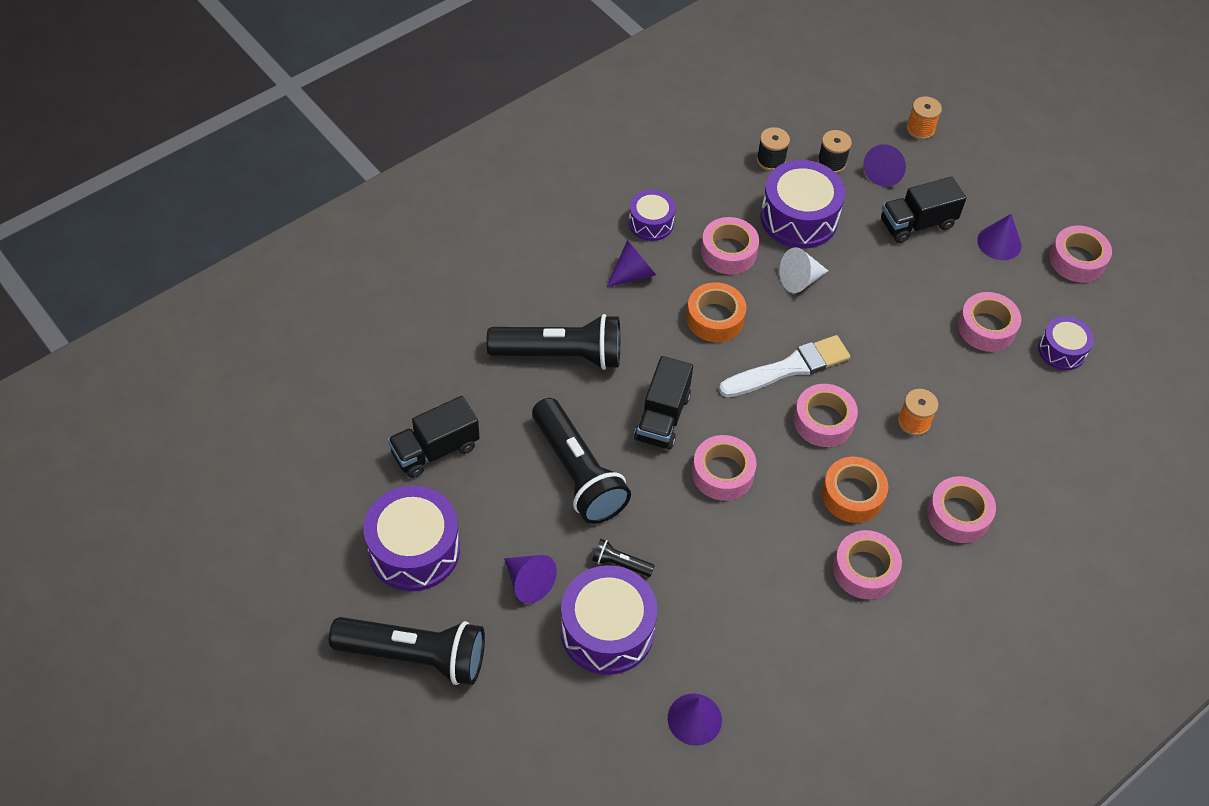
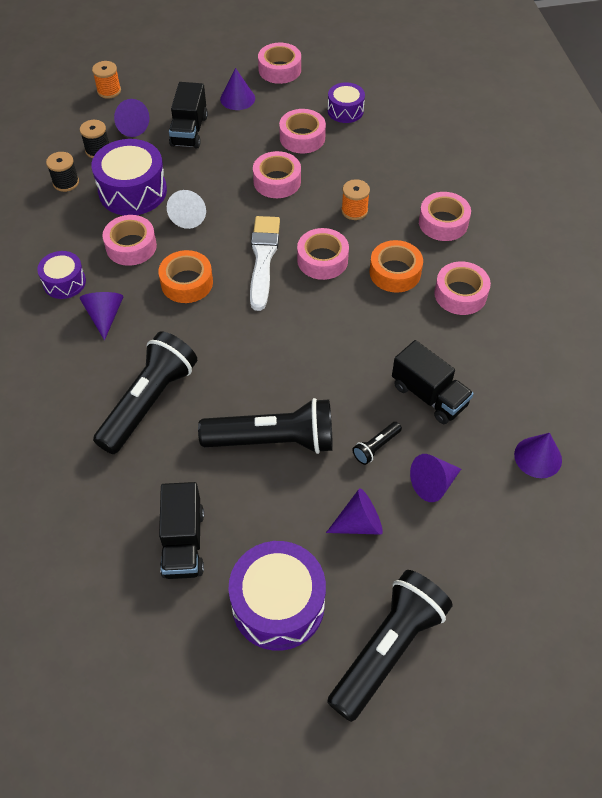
camera: 60 degrees left, 0 degrees up
purple drum [561,565,657,675] -> purple cone [410,454,461,502]
black truck [634,356,693,450] -> black truck moved to [392,340,474,424]
pink tape [692,435,757,501] -> pink tape moved to [253,151,301,198]

